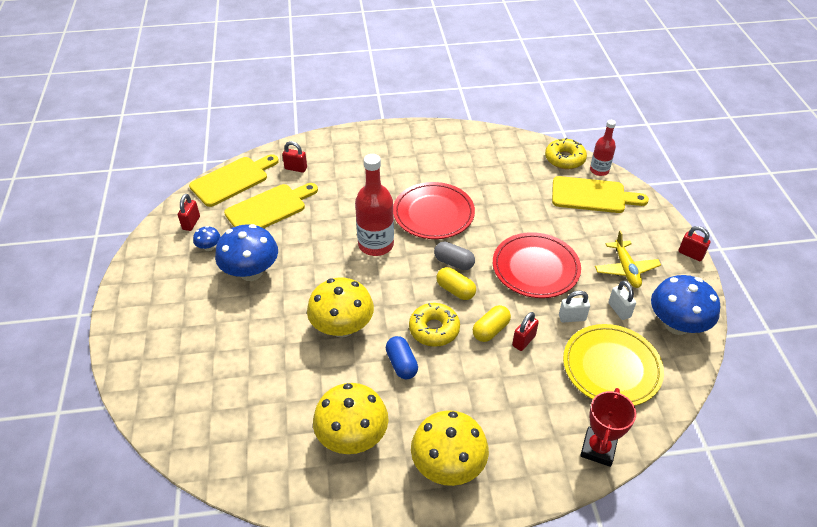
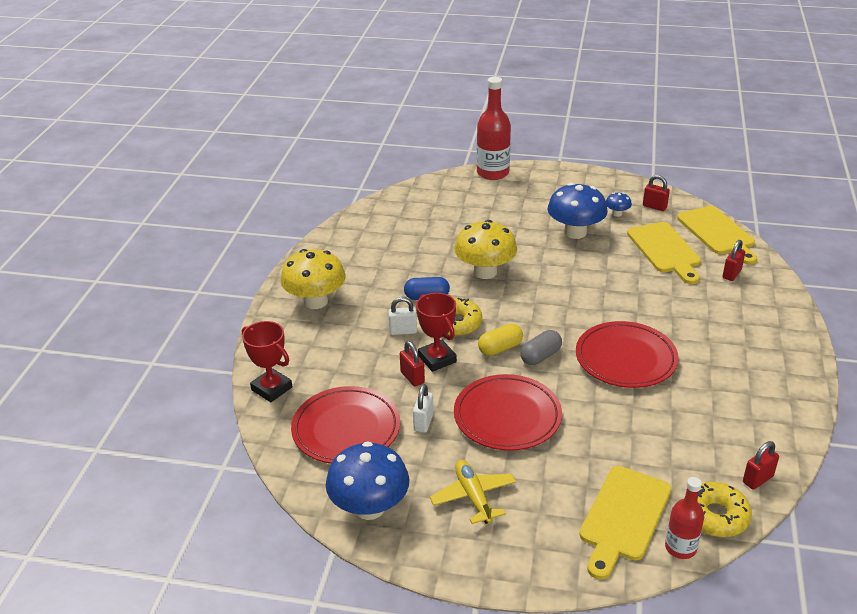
camera: 110 degrees right, 10 degrees down
yellow mushroom [313,383,389,454] -> none
red bottle [355,154,394,256] -> red bottle moved to [477,77,511,180]
yellow capsule [473,305,511,342] -> red trophy [416,293,457,372]
yellow plate [563,324,664,406] -> red plate [291,386,400,464]
yellow plane [595,231,661,288] -> yellow plane turned 60 degrees clockwise [430,460,516,524]
white padlock [608,281,636,320] -> white padlock moved to [388,297,417,335]
red padlock [678,226,710,261] -> red padlock moved to [743,441,779,490]

